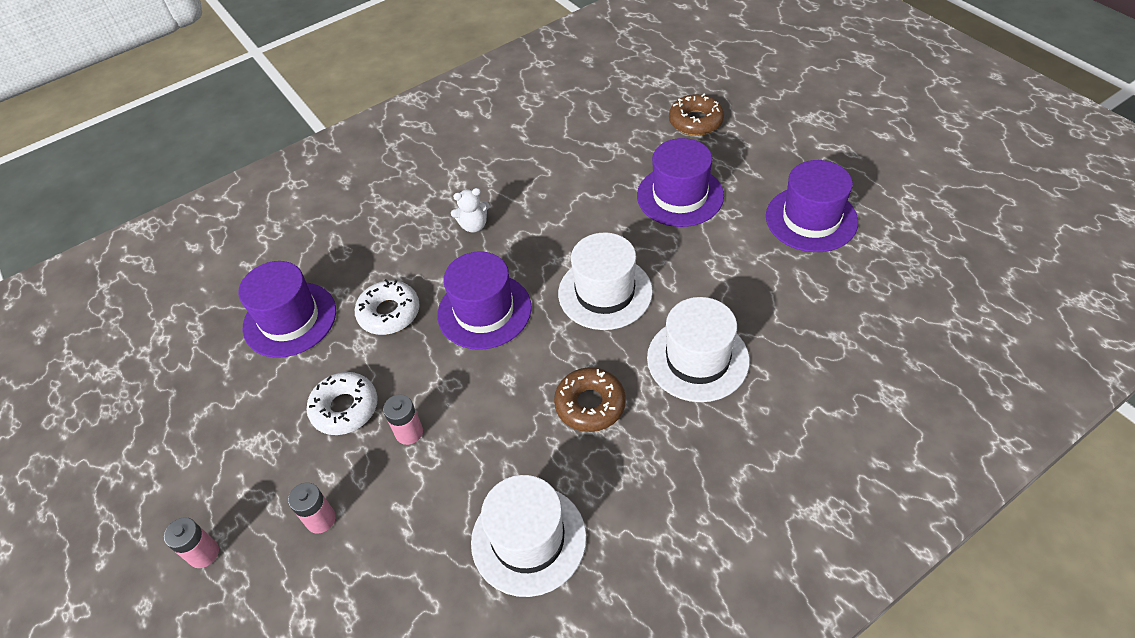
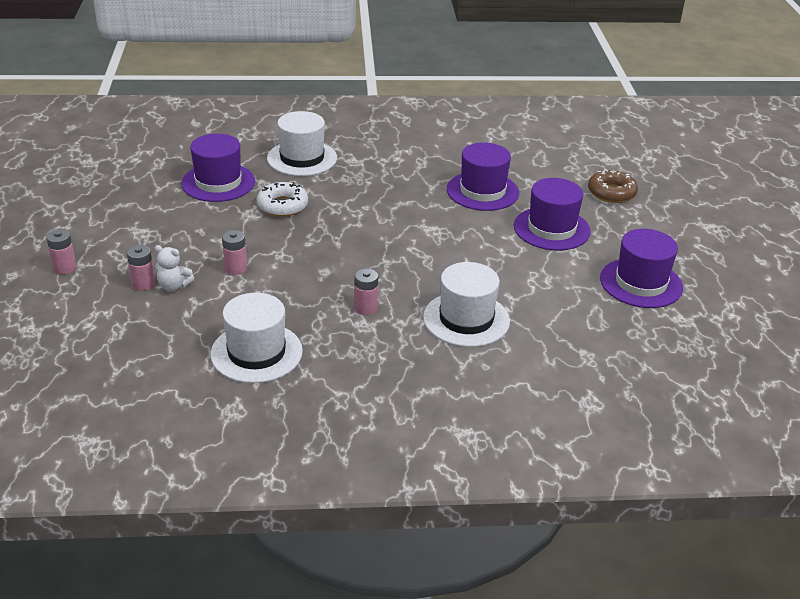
camera: 25 degrees right, 15 degrees down
white donut [307,372,378,435] -> none
purple hat [437,251,532,350] -> purple hat moved to [447,142,519,211]
white teddy bear [451,188,490,233] -> white teddy bear moved to [154,245,194,291]
brown donut [554,367,626,432] -> pink battery [354,269,378,315]
white hat [558,232,653,330] -> white hat moved to [267,111,337,176]

